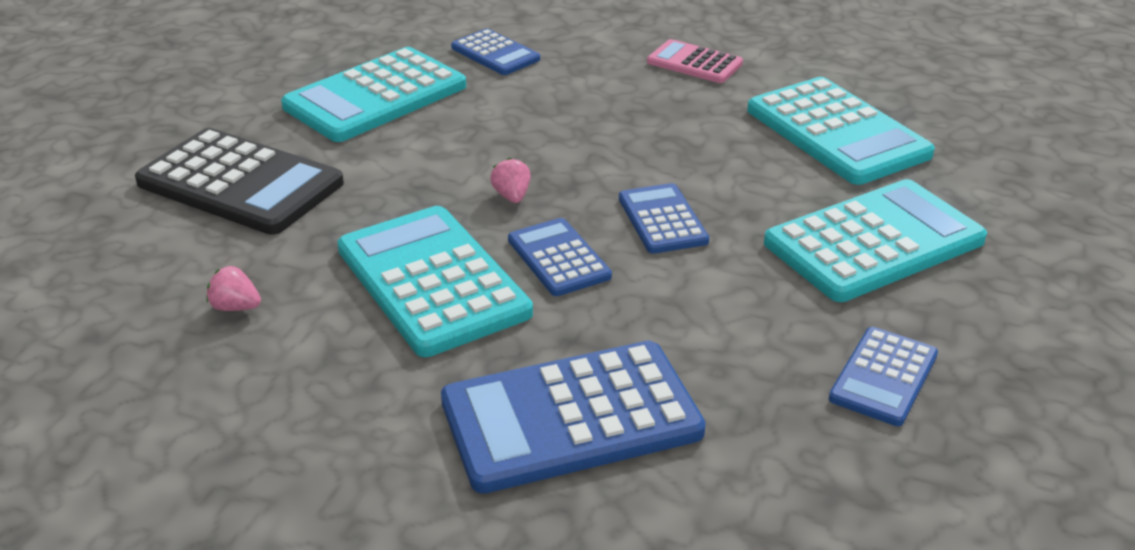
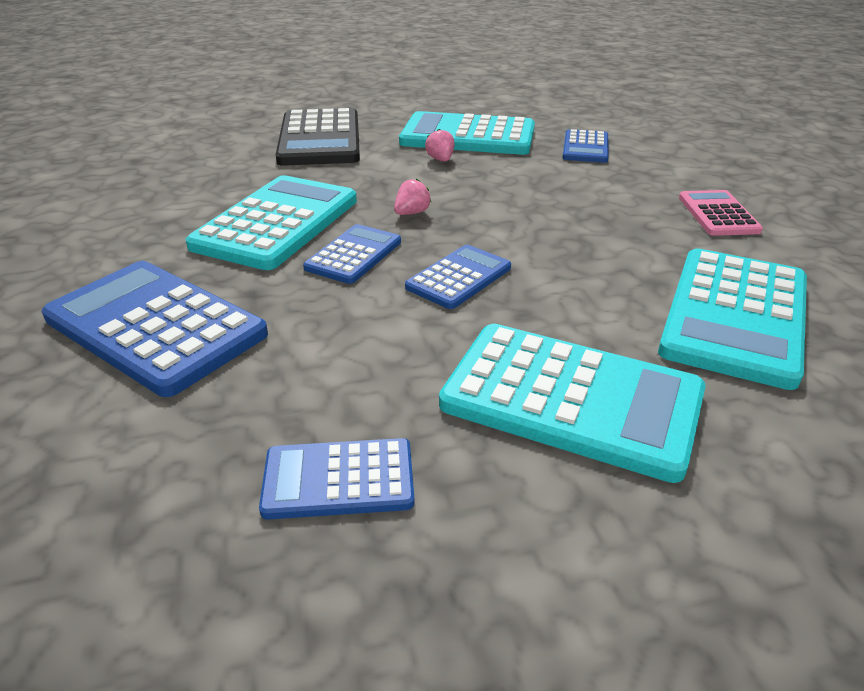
camera: 55 degrees right, 0 degrees up
pink strawberry [207,266,261,311] -> pink strawberry moved to [425,129,454,161]

